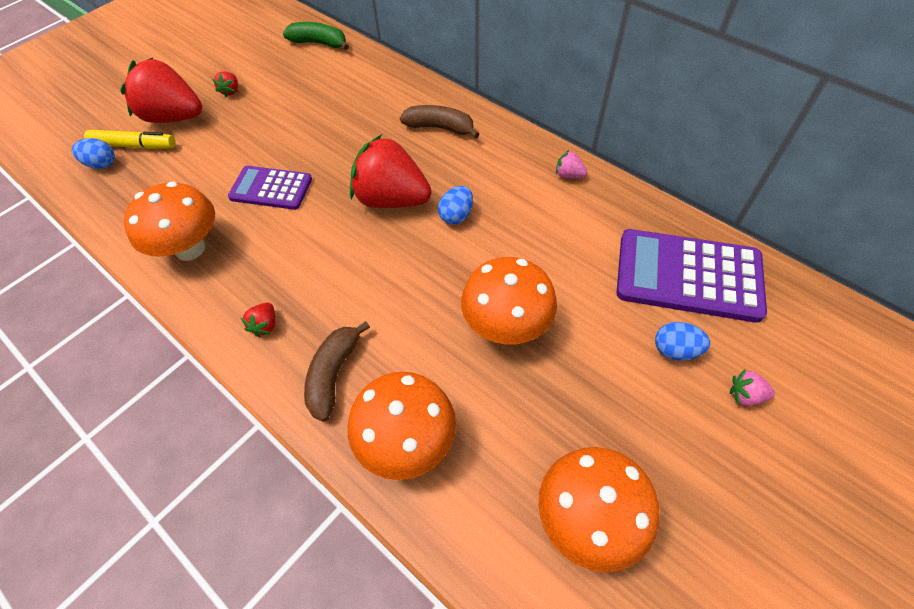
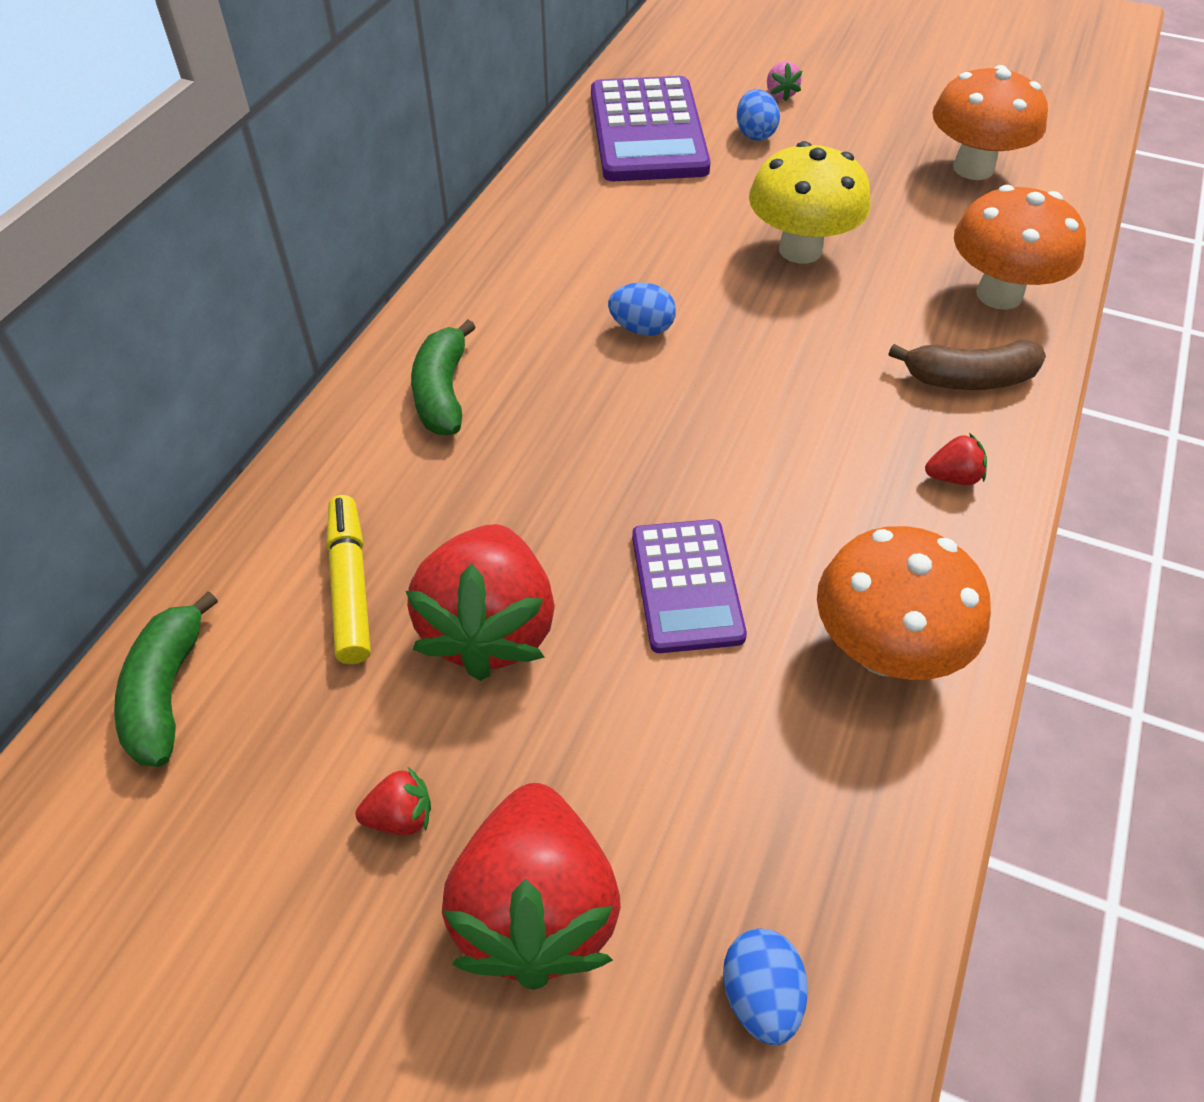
camera: 110 degrees left, 5 degrees down
yellow marker [84,130,176,149] -> yellow marker moved to [327,495,371,664]
red strawberry [350,134,431,208] -> red strawberry moved to [406,524,555,681]
brown banana [400,105,480,139] -> green banana [411,320,476,435]
orange mushroom [461,257,557,344] -> yellow mushroom [749,141,871,264]
pink strawberry [556,150,587,178] -> none

